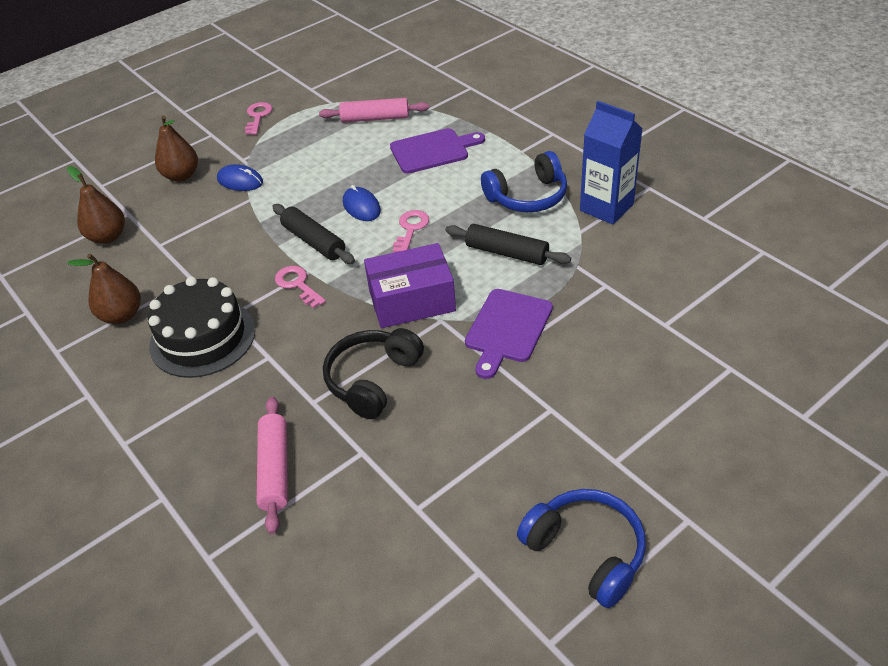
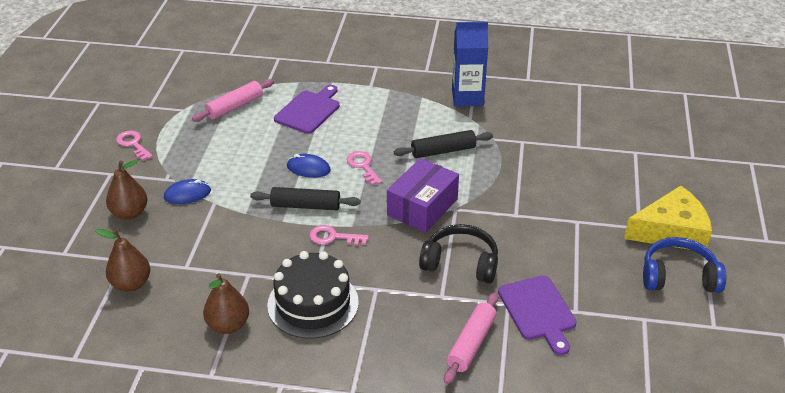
camera: 45 degrees left, 5 degrees down
pink rolling pin [257,397,288,534] -> pink rolling pin turned 75 degrees clockwise [444,292,498,384]
black headphones [323,328,424,419] -> black headphones turned 120 degrees clockwise [419,224,498,283]
purple cutting board [465,289,553,379] -> purple cutting board moved to [498,276,577,355]
blue headphones [481,151,567,212] -> none
none -> yellow cheese [624,186,712,250]

